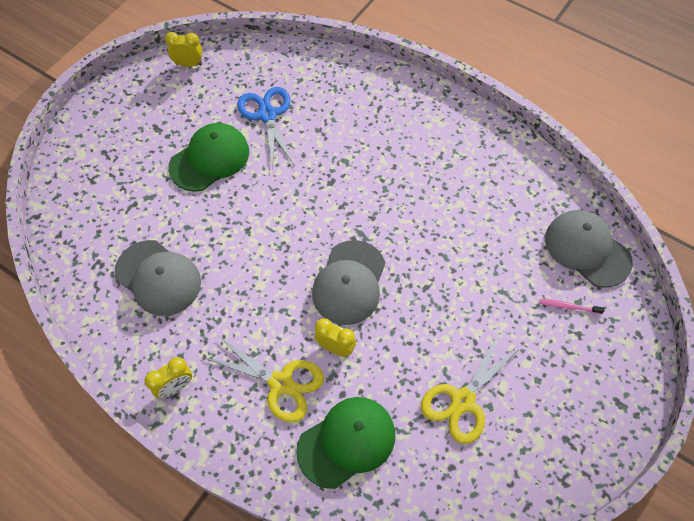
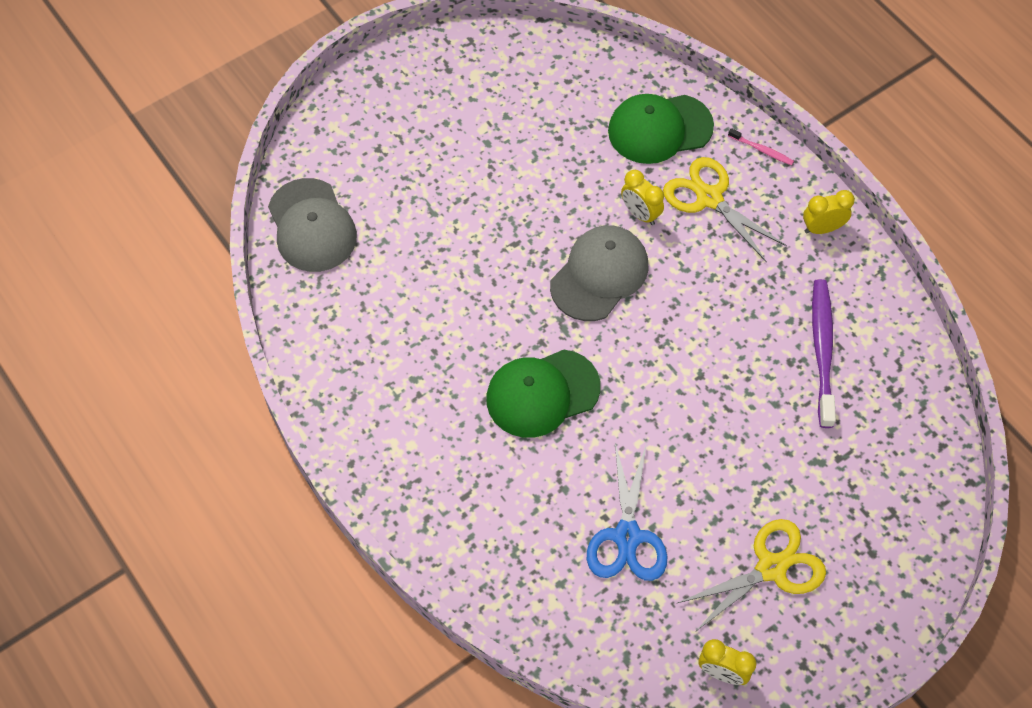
camera: 160 degrees left, 0 degrees up
grey cap [114,240,201,316] -> purple toothbrush [812,279,836,428]
green cap [168,123,249,192] -> green cap moved to [486,350,601,438]
yellow scissors [421,333,521,444] -> yellow scissors moved to [677,519,826,632]
pink toothbrush [539,299,605,314] -> pink toothbrush moved to [728,128,794,165]

